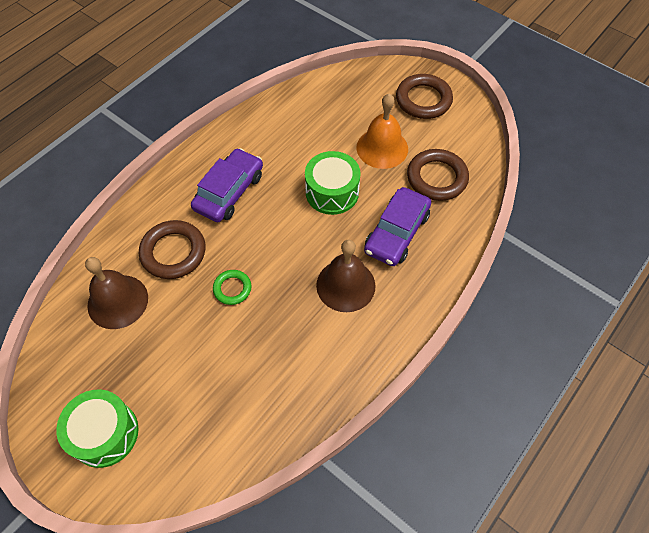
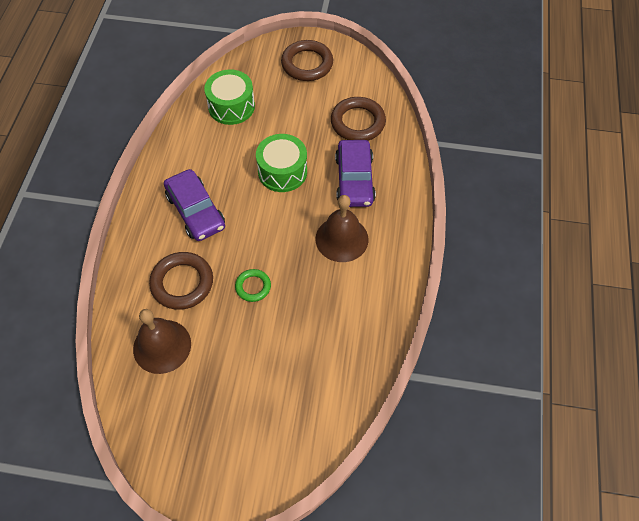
camera: 30 degrees left, 0 degrees up
green drum [56,390,138,468] -> green drum moved to [204,70,255,125]
purple car [191,148,263,222] -> purple car turned 150 degrees clockwise [164,169,225,241]
orange bell [357,94,408,169] -> none

